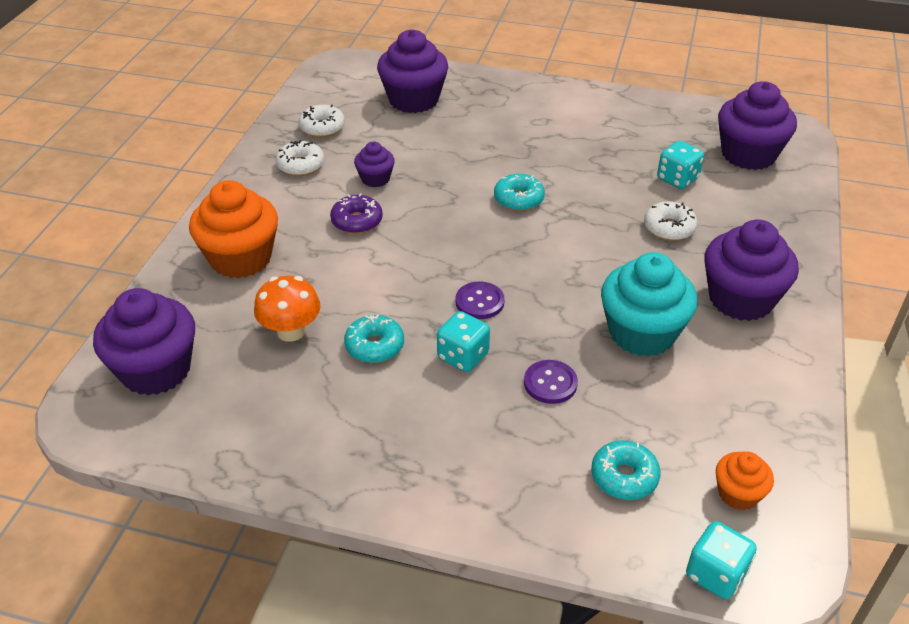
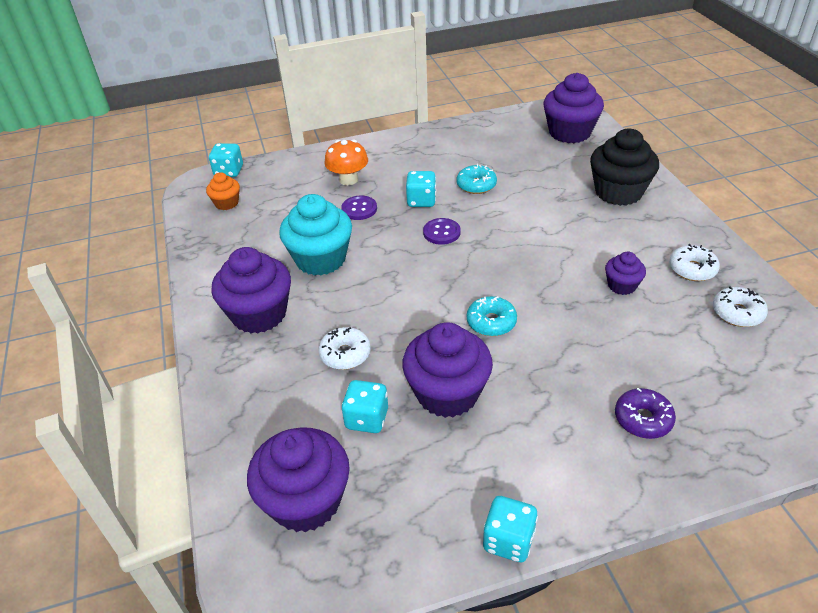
camera: 150 degrees right, 0 degrees up
orange cupcake [189,180,278,278] -> black cupcake [590,129,659,206]
orange mushroom [254,276,321,342] -> orange mushroom moved to [325,140,368,185]
purple donut [330,193,383,234] -> purple donut moved to [615,388,676,439]
purple cupcake [377,29,448,113] -> purple cupcake moved to [402,322,493,418]
turquoise donut [591,440,661,500] -> none
none -> turquoise dice [483,496,538,562]

